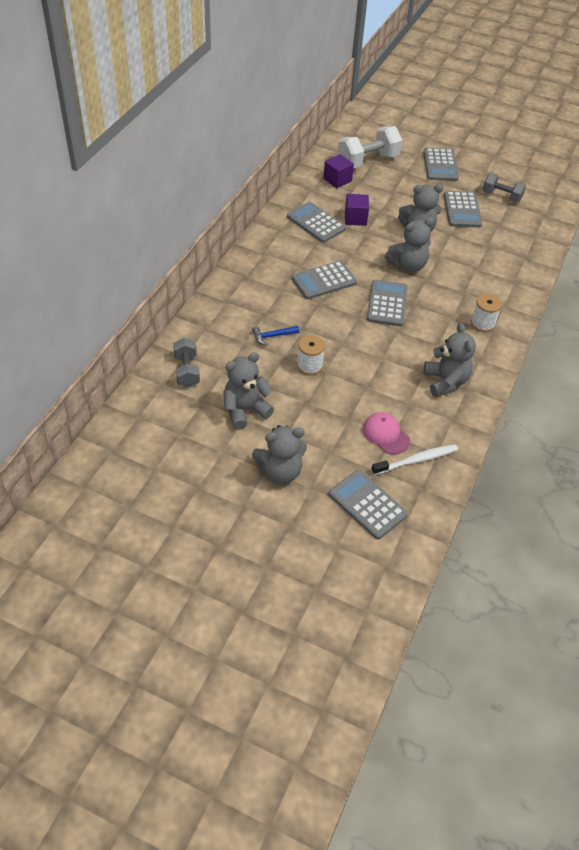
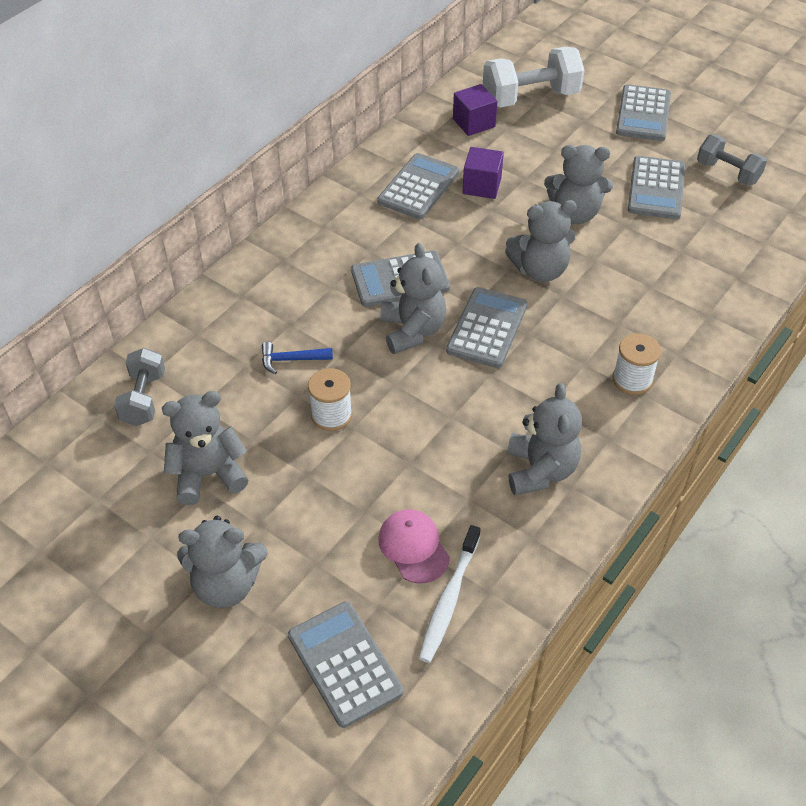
camera: 15 degrees right, 0 degrees up
grey calculator [287,202,346,243] -> grey calculator turned 60 degrees clockwise [377,153,459,219]
white toothbrush [371,444,458,475] -> white toothbrush turned 120 degrees clockwise [419,525,481,663]
none -> grey teddy bear [381,243,446,354]

